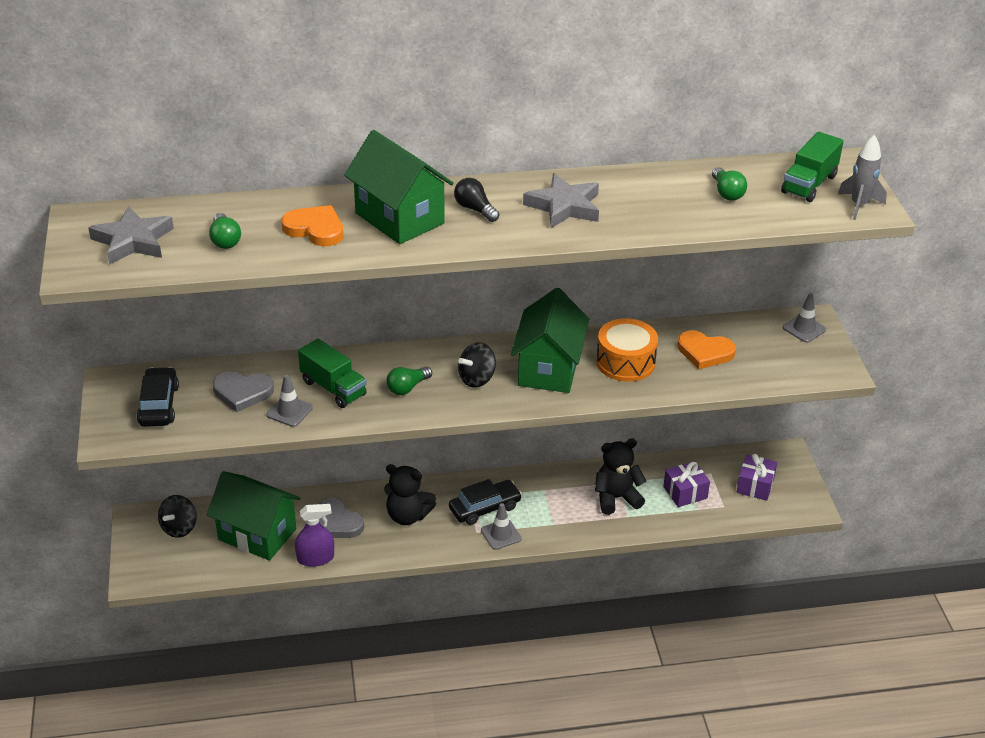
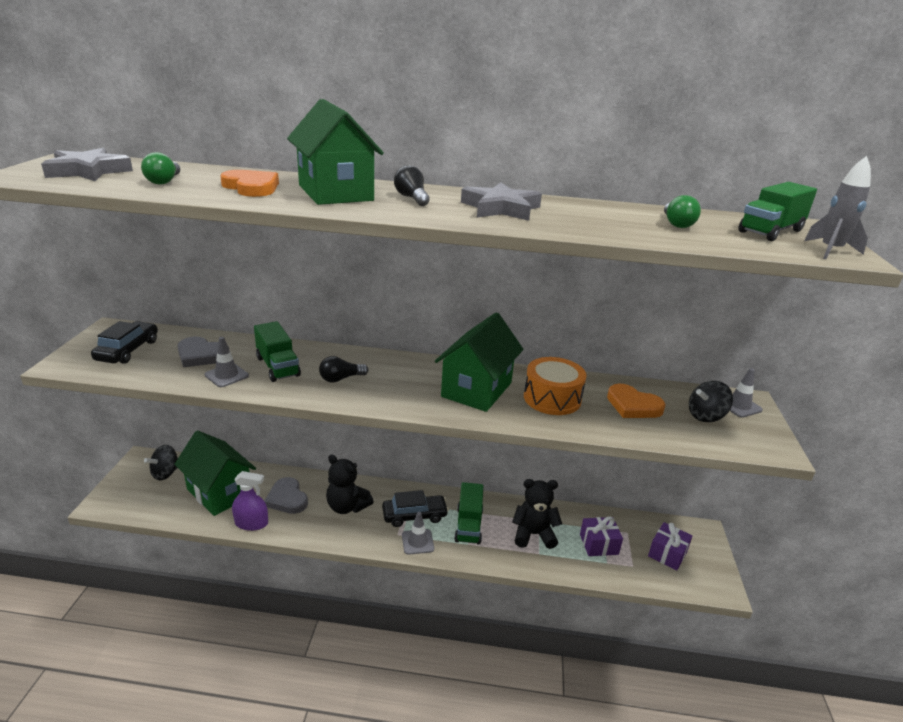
camera: 15 degrees right, 10 degrees down
green light bulb [386,367,432,395] -> black light bulb [319,356,368,383]
black spinning top [458,342,496,387] -> black spinning top moved to [689,381,733,422]
none -> green truck [454,482,483,544]

